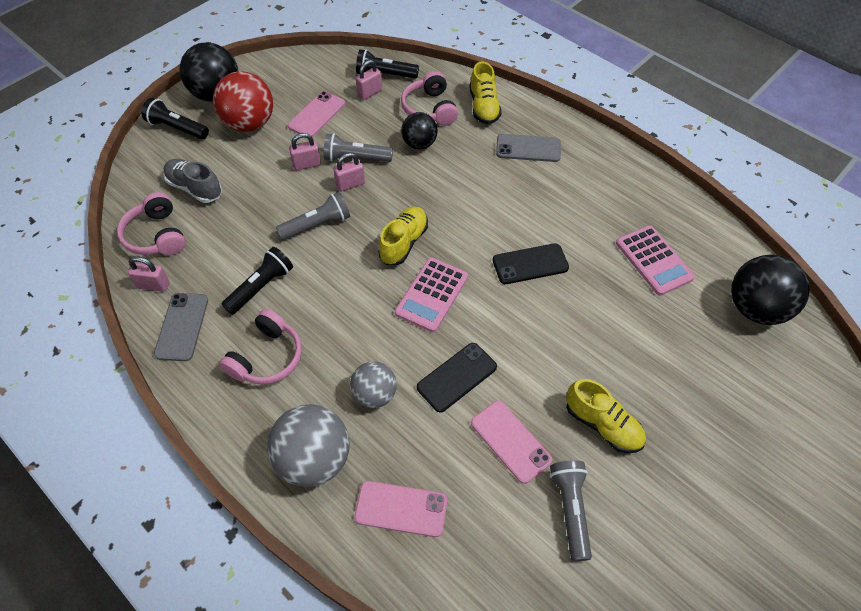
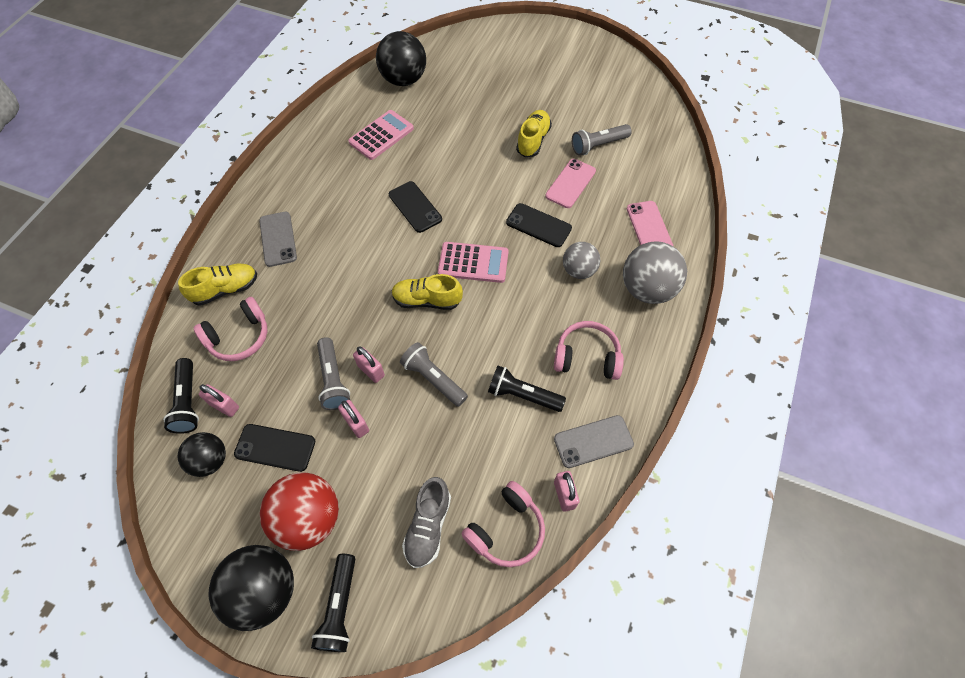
camera: 110 degrees left, 5 degrees up
pink phone [288,91,345,137] -> black phone [234,424,315,472]
black ball [401,112,438,150] -> black ball moved to [178,432,226,477]

